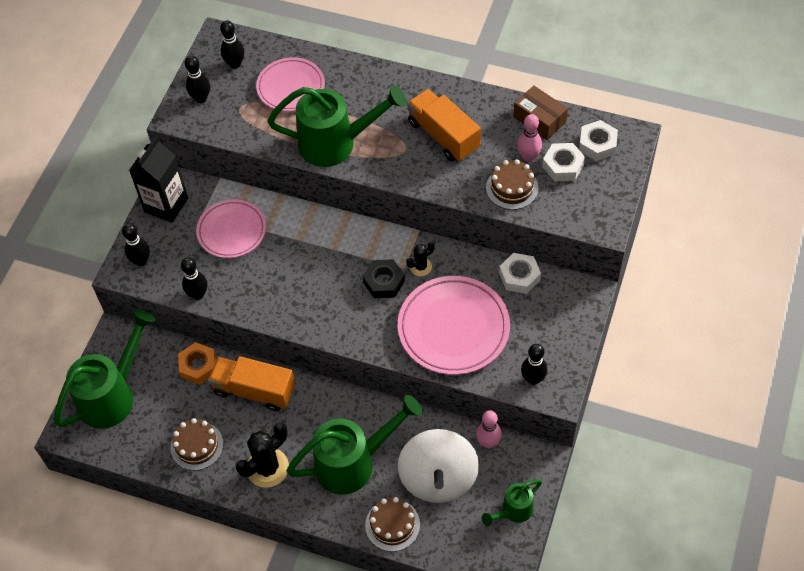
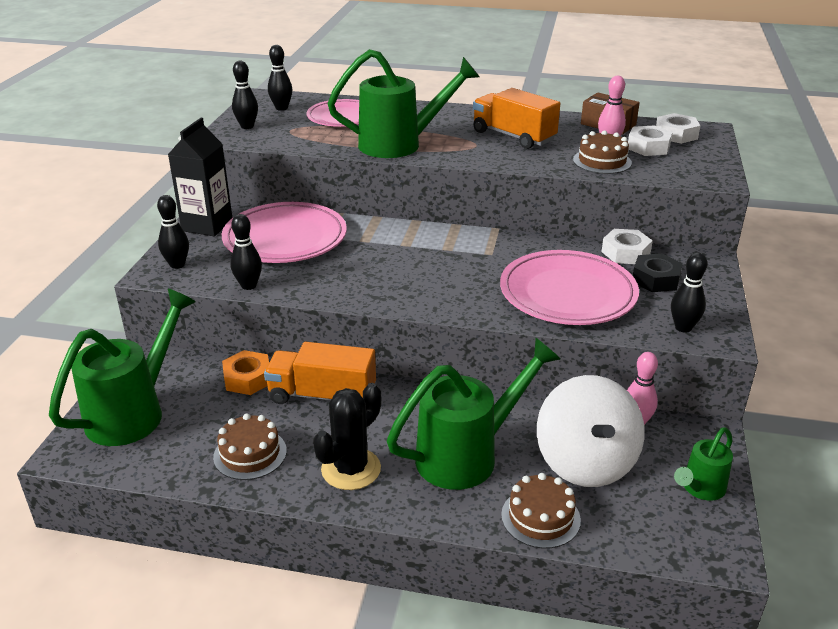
camera: 10 degrees left, 25 degrees down
pink plate [196,199,266,258] -> pink plate [222,202,347,263], size x1.53
black nut [363,259,405,298] -> black nut moved to [633,253,683,292]
black cactus [406,242,434,276] -> none

